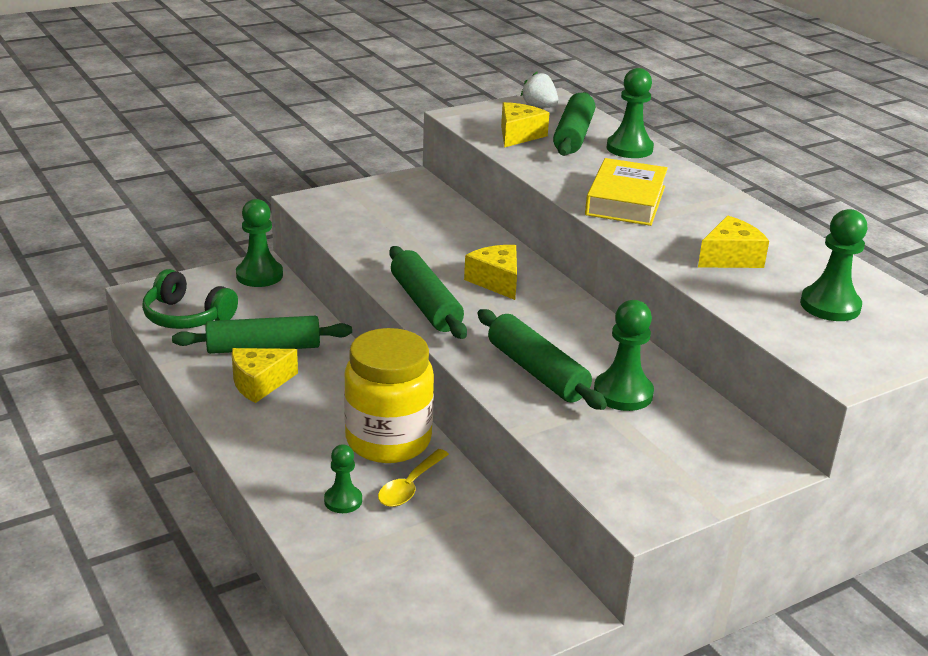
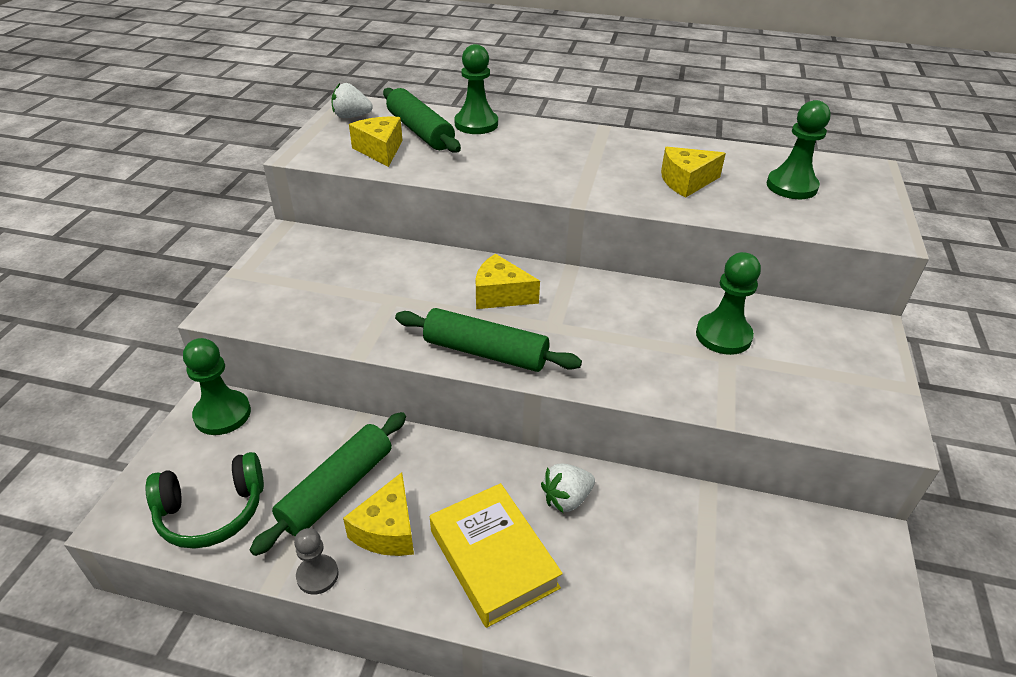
camera: 45 degrees left, 10 degrees up
green pawn [324,444,362,513] -> none
yellow jar [344,328,434,463] -> white strawberry [541,464,595,513]
yellow spoon [378,449,449,507] -> none
green rolling pin [478,309,607,410] -> none
yellow book [585,158,668,226] -> yellow book moved to [430,483,563,628]
yellow cheese [698,216,769,268] -> yellow cheese turned 120 degrees counterclockwise [661,147,726,198]
none -> grey pawn [294,528,339,595]

